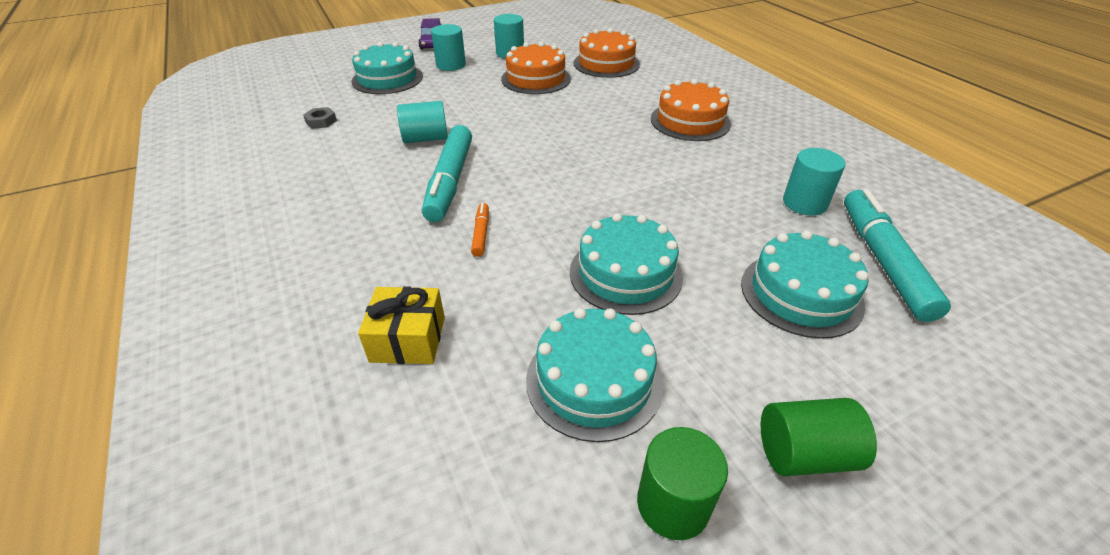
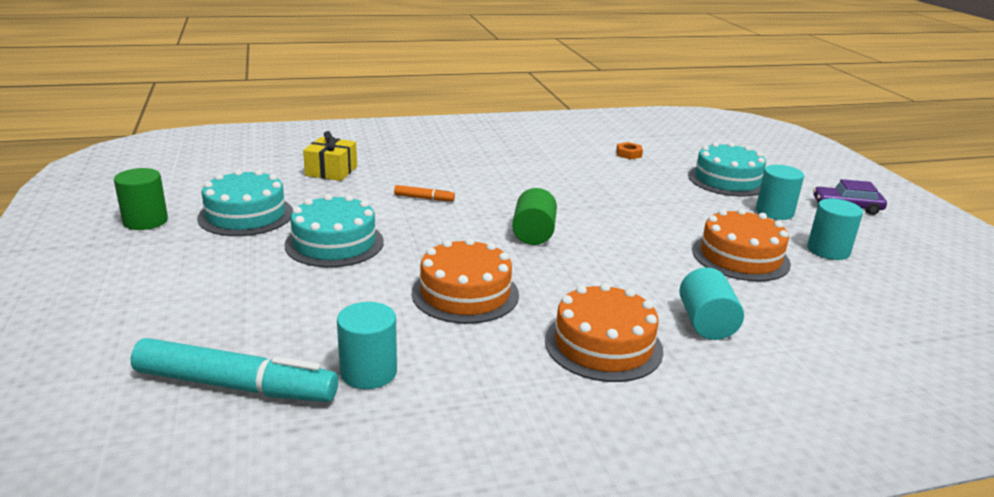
camera: 100 degrees right, 15 degrees down
grey nut [303,107,337,129] -> orange nut [616,142,643,159]
turquoise cylinder [397,101,448,143] -> turquoise cylinder moved to [679,268,744,340]
turquoise marker [422,125,472,222] -> none
orange cake [573,28,640,78] -> orange cake moved to [412,238,519,324]
turquoise cake [741,231,869,339] -> none
green cylinder [761,398,877,476] -> green cylinder moved to [512,188,557,245]

